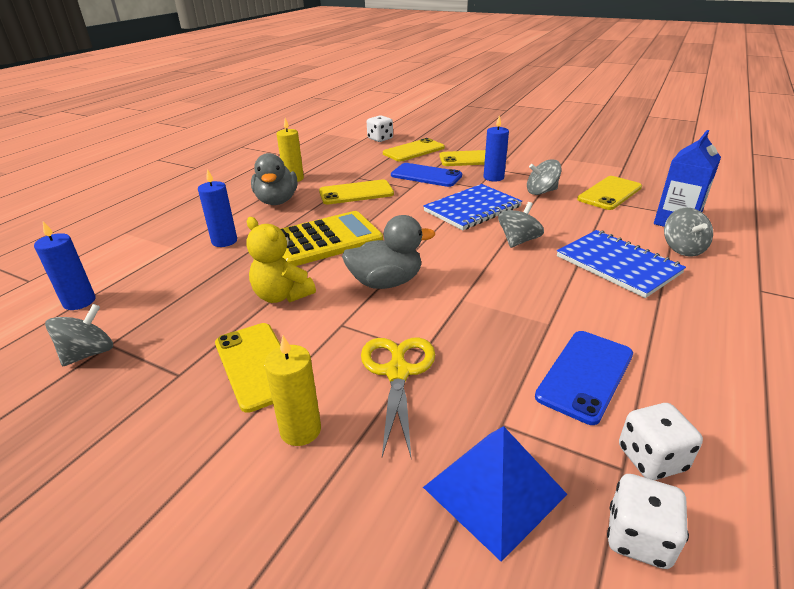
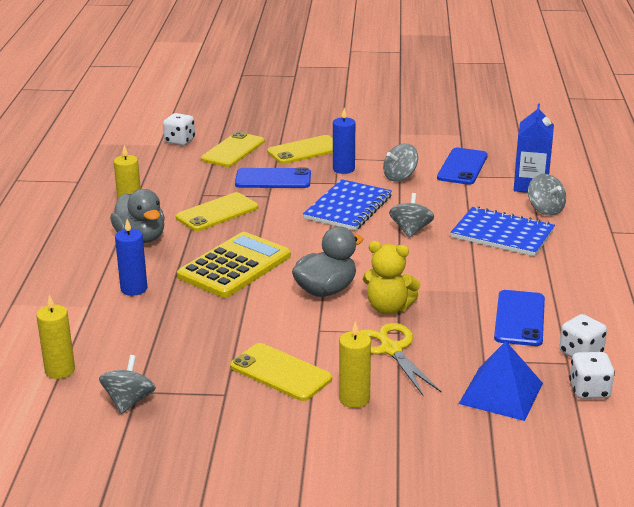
camera: 25 degrees left, 5 degrees down
blue candle [34,221,95,310] -> yellow candle [36,295,75,379]
yellow teddy bear [246,217,316,303] -> yellow teddy bear moved to [363,241,421,315]
yellow phone [577,176,642,210] -> blue phone [437,148,488,185]

